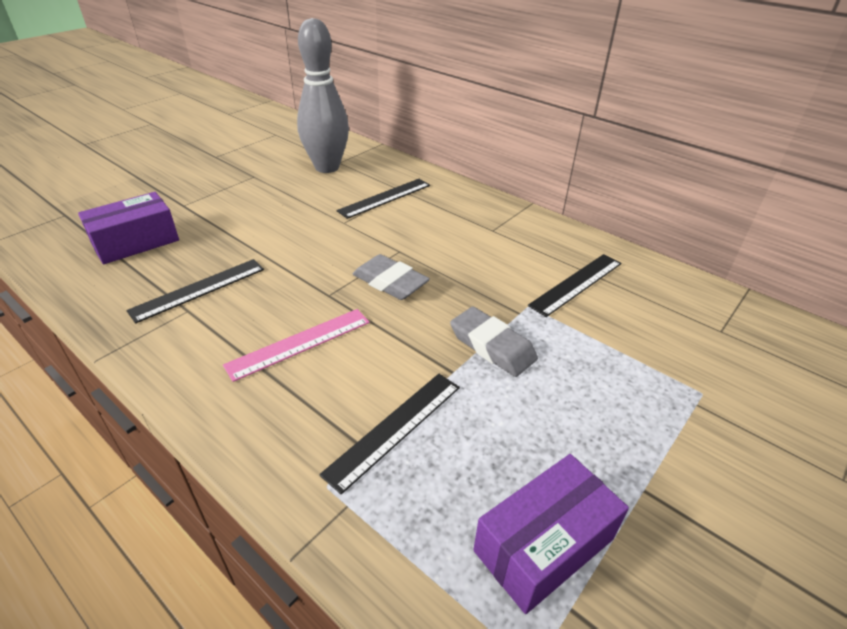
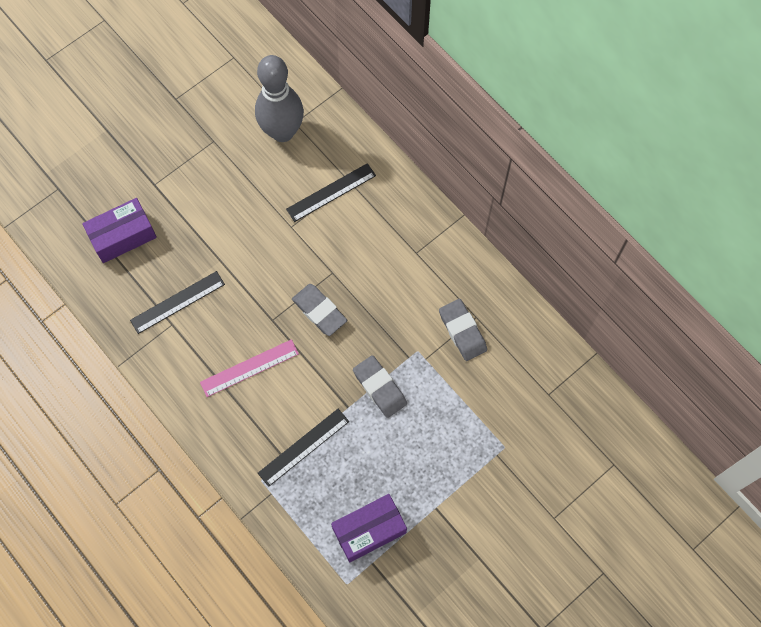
camera: 10 degrees right, 30 degrees up
black ruler [528,254,621,317] -> grey eraser [439,299,487,361]

